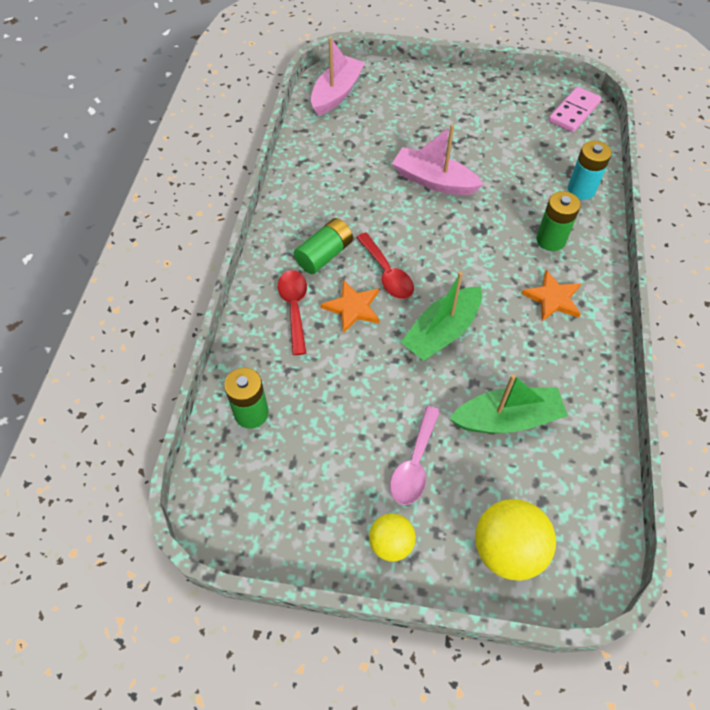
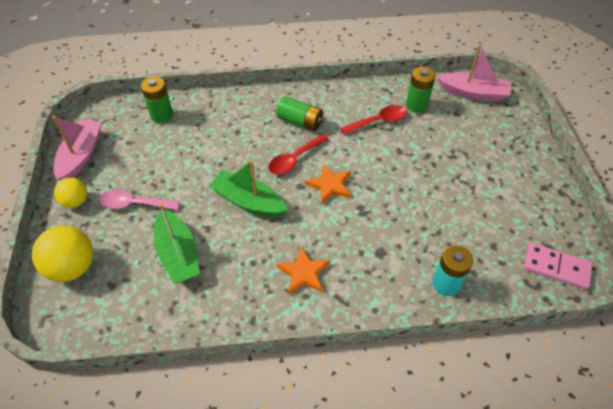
camera: 75 degrees right, 5 degrees down
red spoon [278,270,307,355] -> red spoon moved to [341,105,407,135]
orange star [321,280,380,333] -> orange star moved to [305,163,351,204]
pink boat [392,124,484,195] -> pink boat moved to [52,116,102,181]
green battery [536,191,581,251] -> green battery moved to [406,67,436,113]

